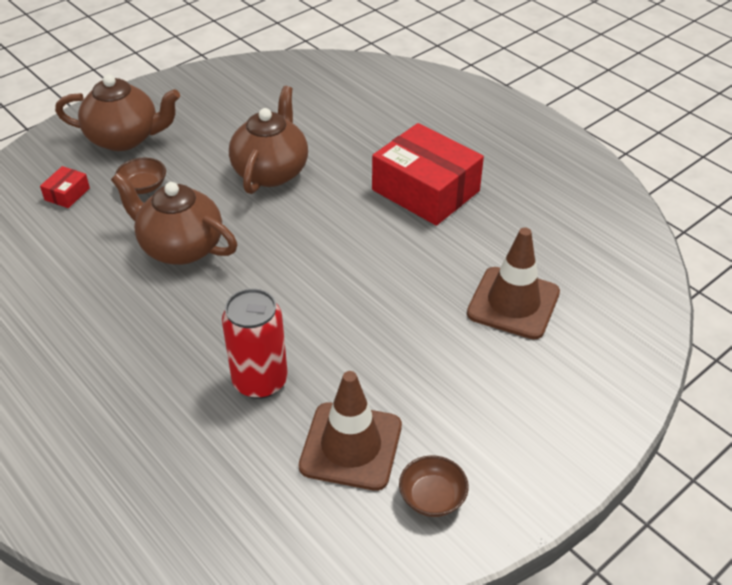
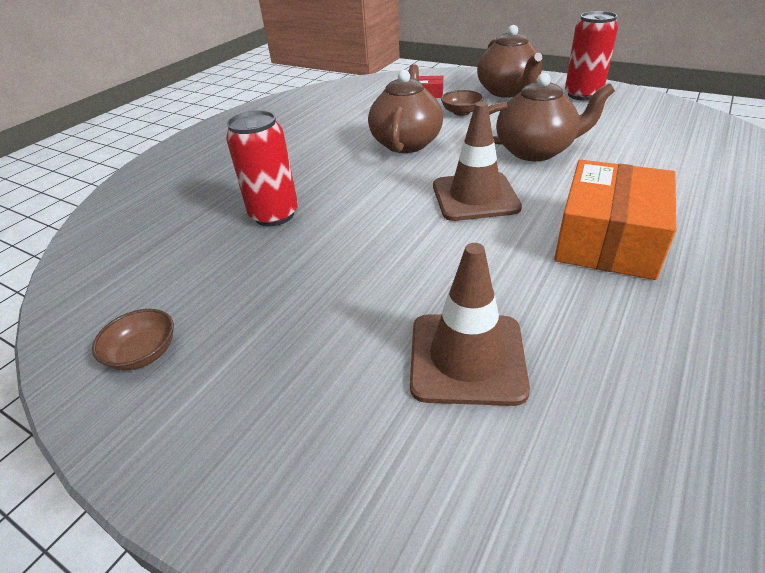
camera: 75 degrees right, 5 degrees down
brown traffic cone [299,371,402,491] -> brown traffic cone moved to [433,102,522,221]
red box [372,123,484,226] -> orange box [554,160,676,280]
none -> red can [565,11,618,101]

